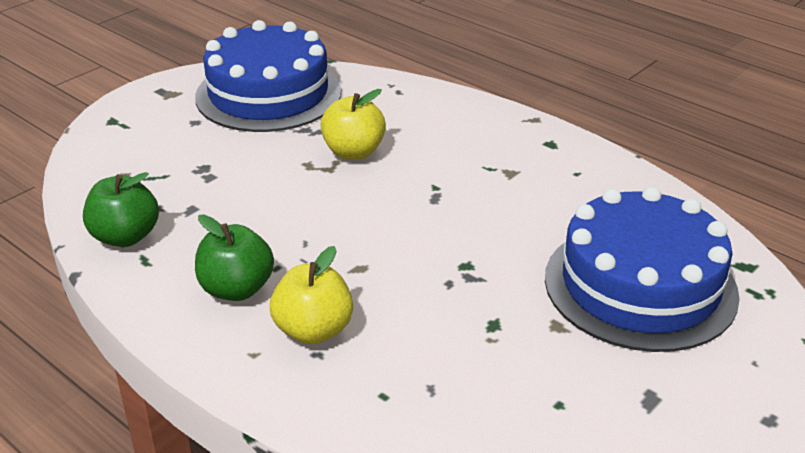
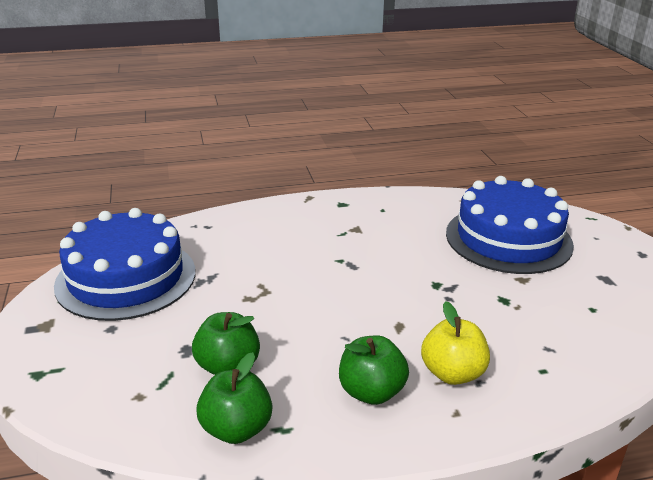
camera: 55 degrees left, 5 degrees down
yellow apple [321,89,386,159] -> none
none -> green apple [192,312,260,375]

